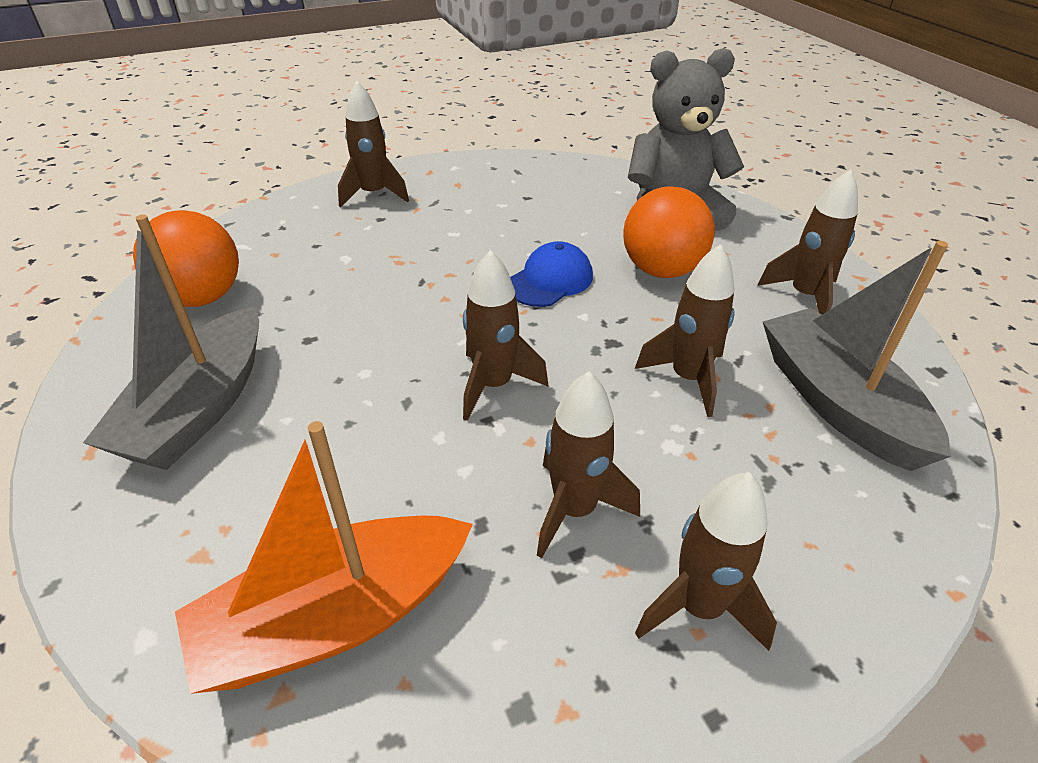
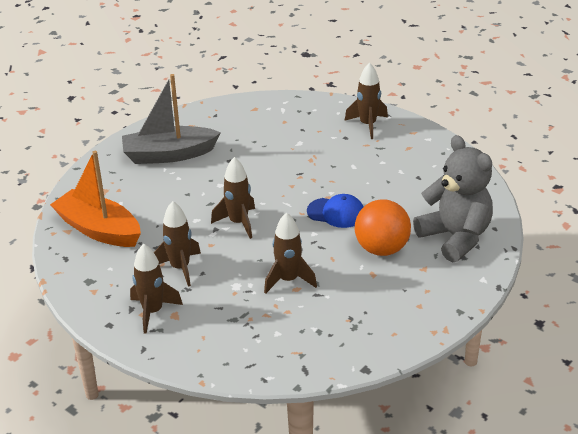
camera: 65 degrees right, 5 degrees down
orange ball [133,210,239,307] -> none
brown rocket [757,169,858,315] -> none
grey boat [763,241,950,471] -> none

